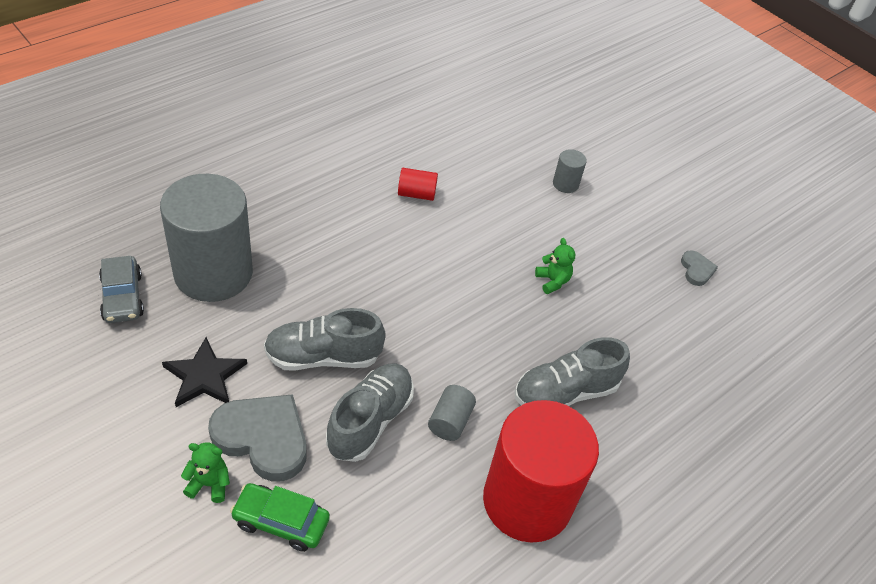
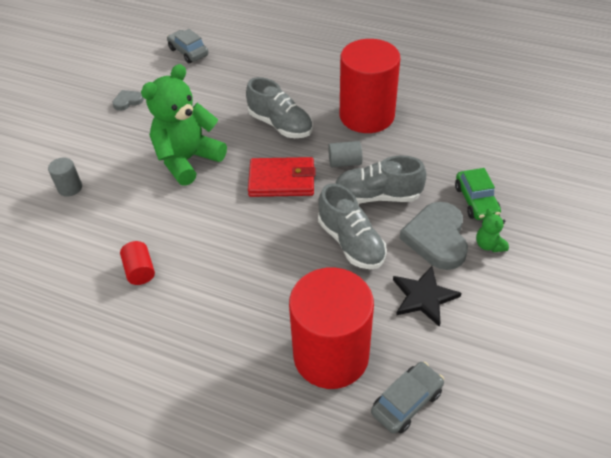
camera: 110 degrees left, 0 degrees up
grey cylinder [160,174,253,302] -> red cylinder [289,268,374,389]
green teddy bear [535,238,575,294] -> green teddy bear [141,64,227,186], size x2.44
none -> grey car [167,29,209,63]
none -> red wallet [248,157,316,197]

